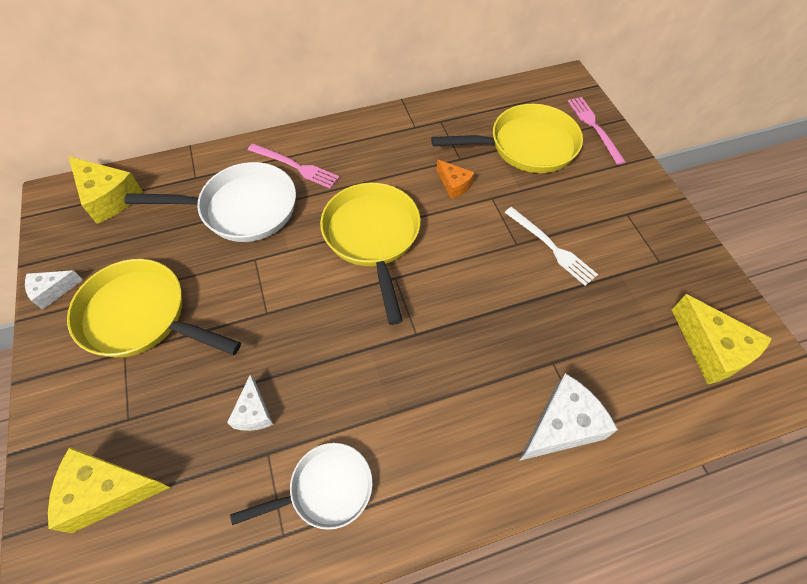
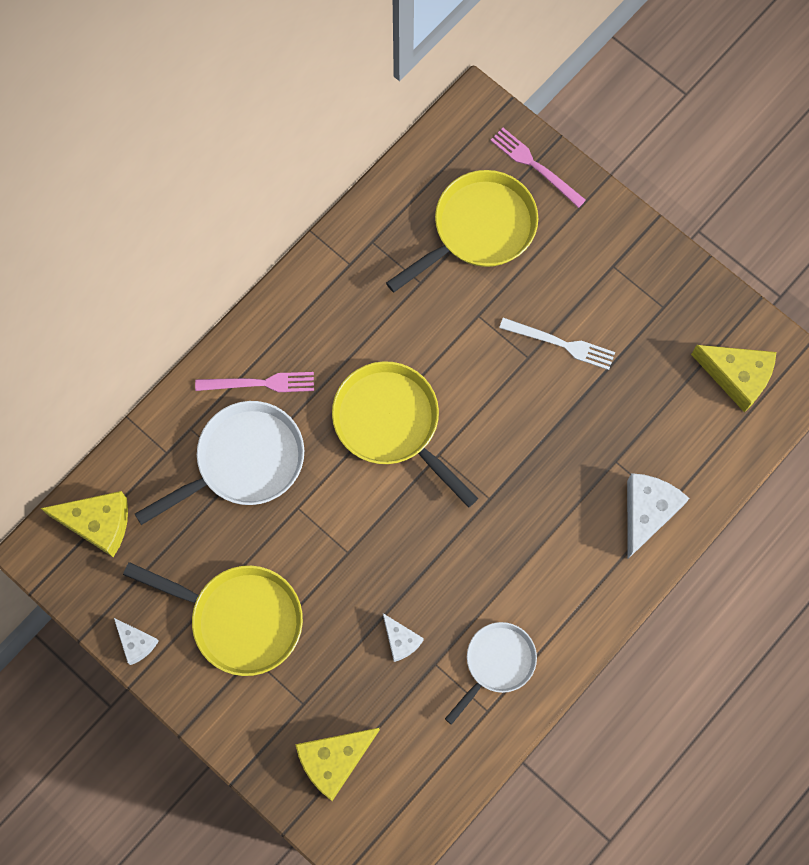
camera: 30 degrees left, 15 degrees up
white cheese [25,270,83,310] -> white cheese turned 75 degrees counterclockwise [114,618,159,665]
yellow pan [67,259,241,357] -> yellow pan turned 150 degrees counterclockwise [123,562,303,676]
orange cheese [437,159,475,199] -> none

